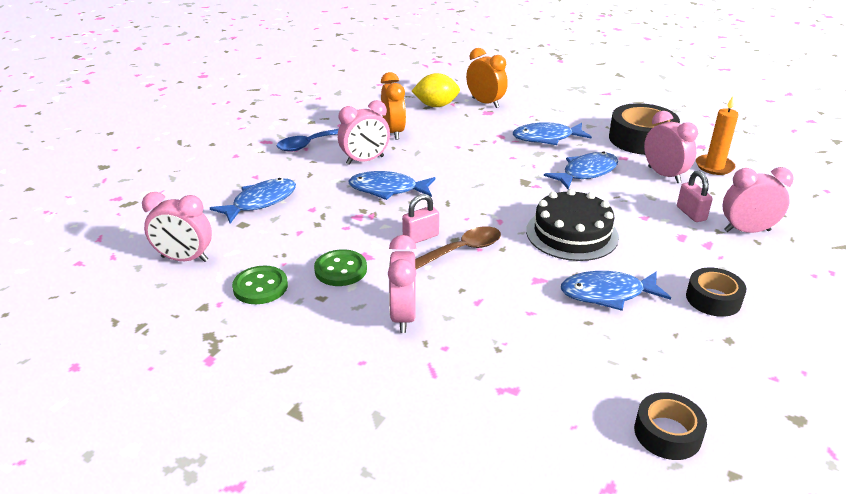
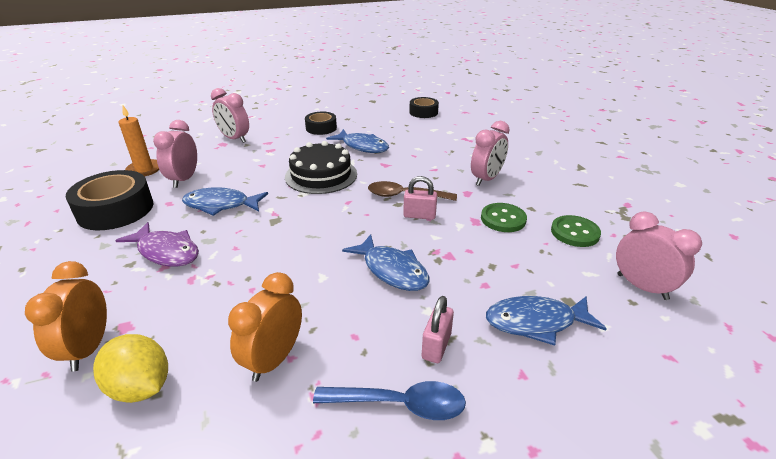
camera: 140 degrees left, 0 degrees up
pink clock [338,100,390,165] -> none
blue fish [513,122,592,145] -> purple fish [115,222,199,267]
pink padlock [677,171,713,222] -> pink padlock moved to [422,296,454,363]

